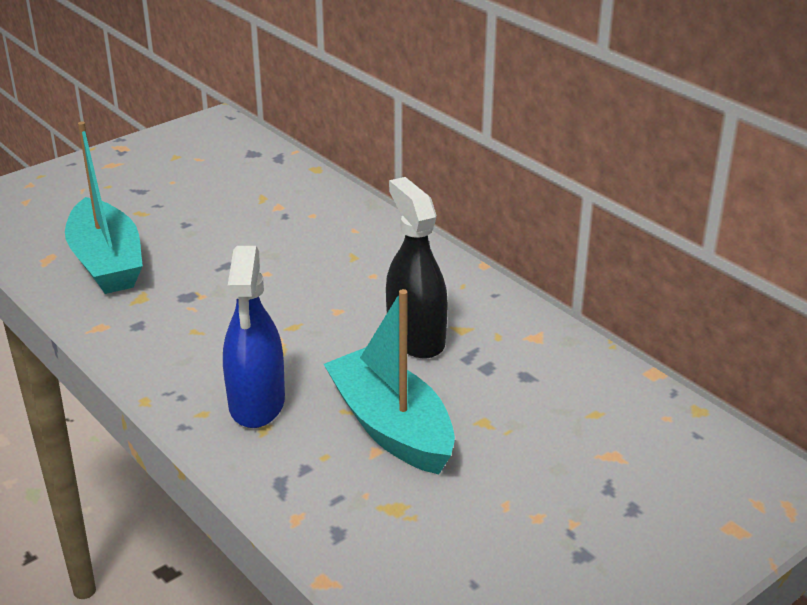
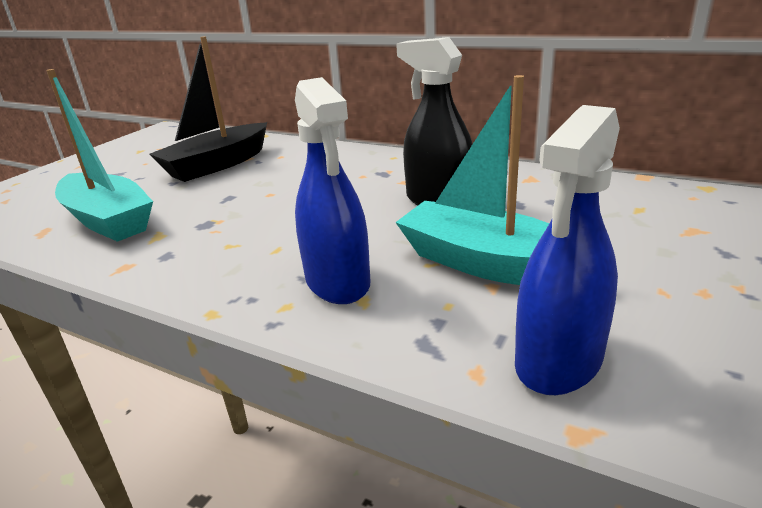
camera: 20 degrees left, 5 degrees down
none -> black boat [149,36,267,182]
none -> blue spray bottle [515,105,620,395]

